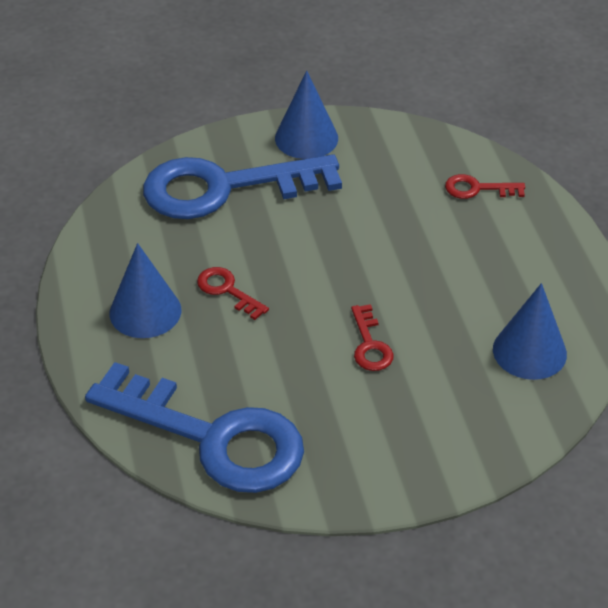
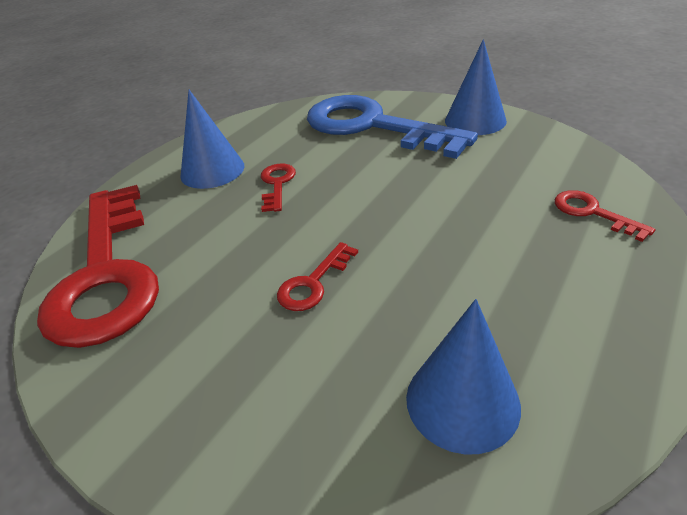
camera: 50 degrees right, 5 degrees down
blue key [85,362,304,493] -> red key [37,185,159,348]

